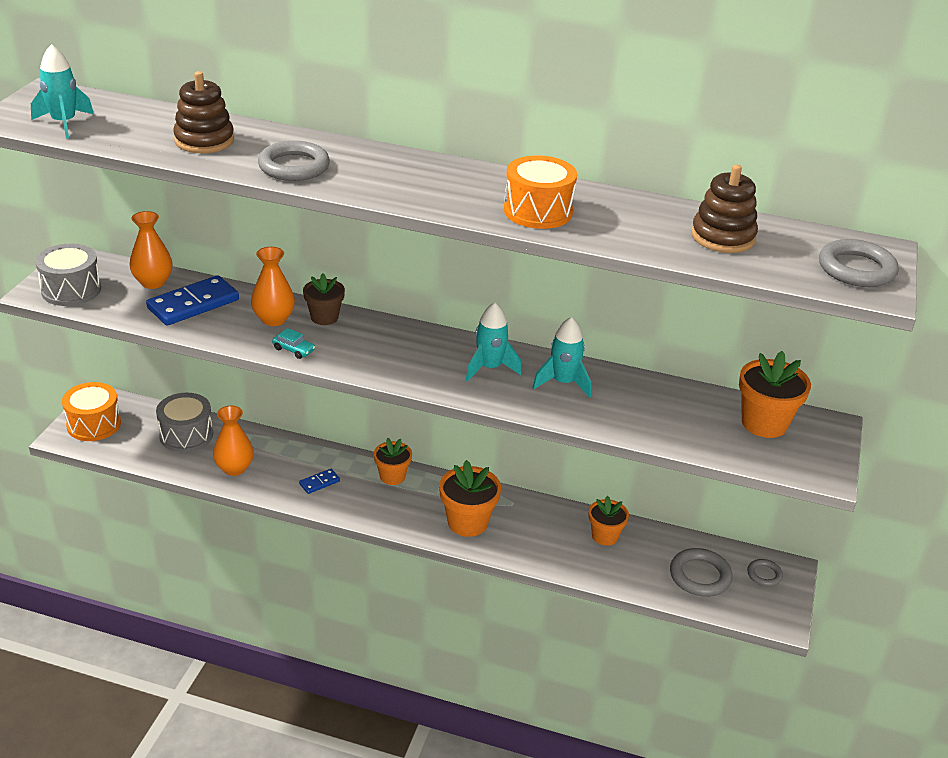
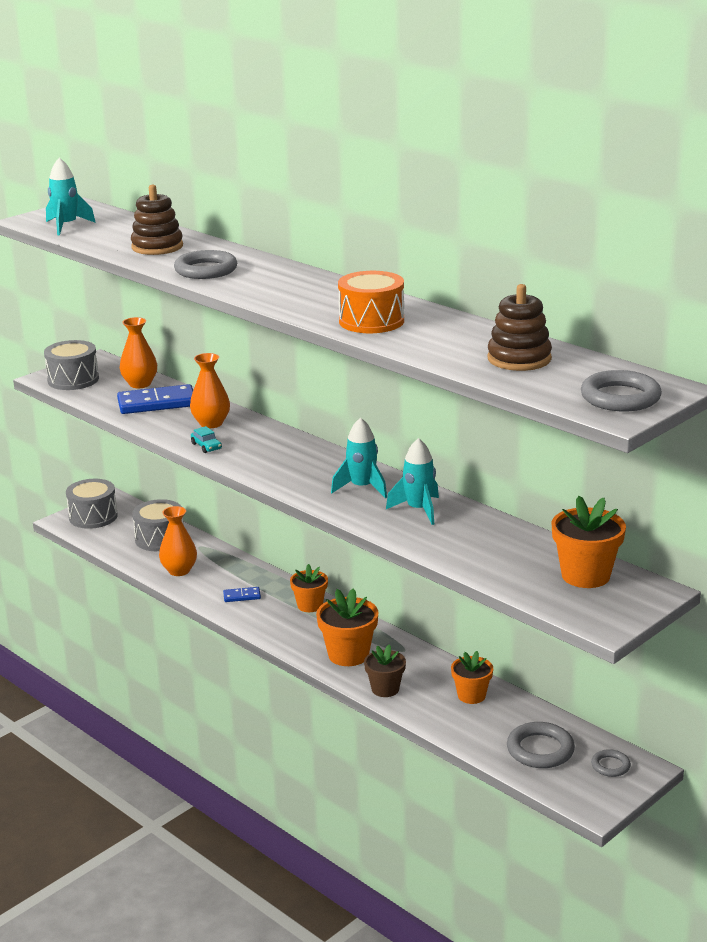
camera: 30 degrees right, 10 degrees down
orange drum [62,382,121,441] -> grey drum [66,479,118,529]
brown flower pot [303,273,345,325] -> brown flower pot moved to [364,645,406,697]

